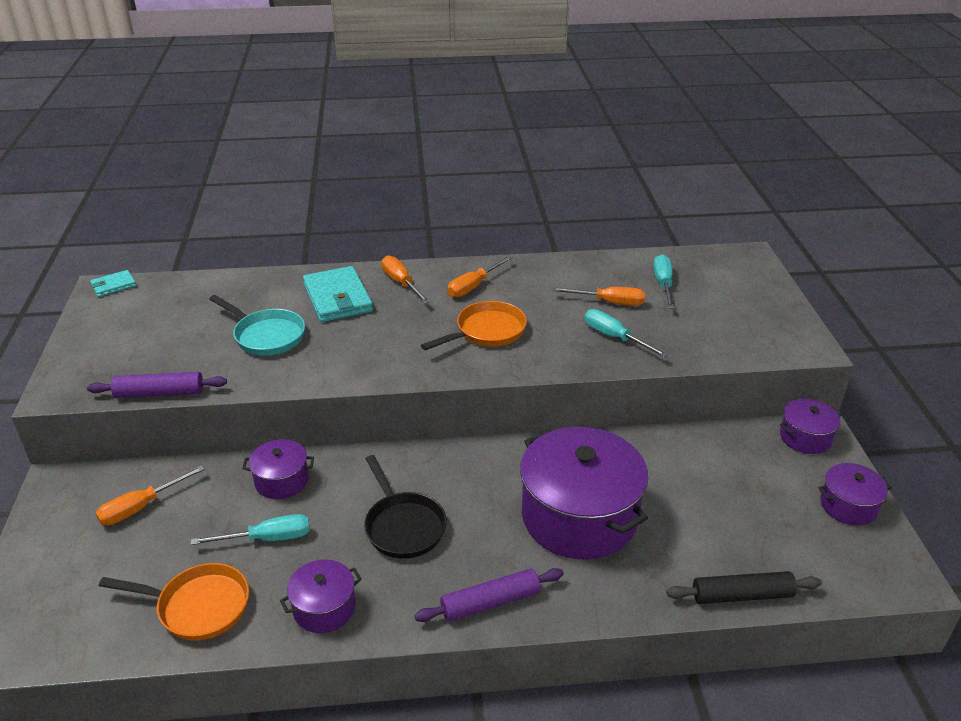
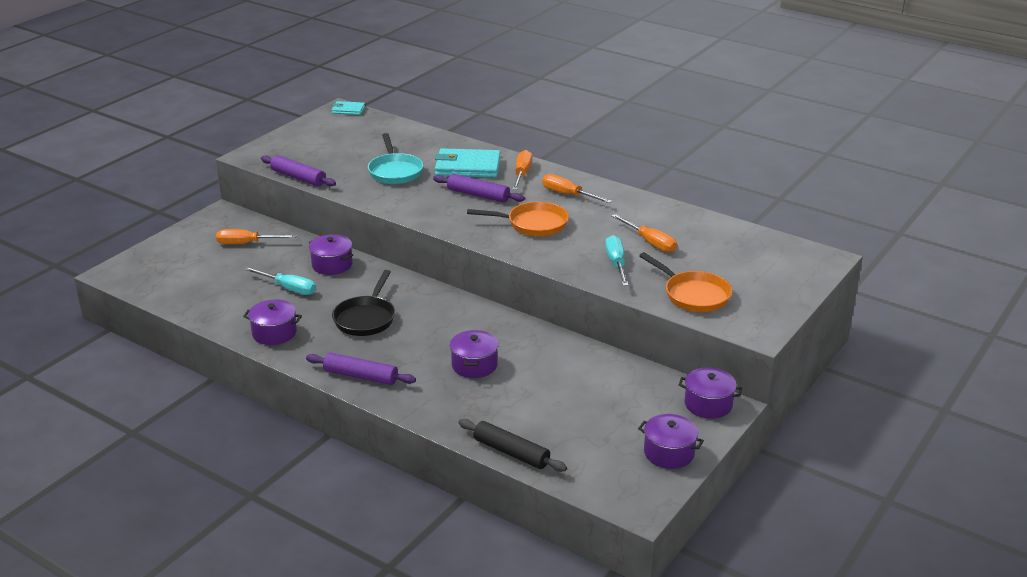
camera: 40 degrees right, 5 degrees down
orange pan [99,563,249,641] -> orange pan moved to [639,252,732,312]
turquoise wallet [303,266,373,322] -> turquoise wallet turned 75 degrees clockwise [435,149,501,178]
orange screwdriver [447,256,513,298] -> orange screwdriver turned 45 degrees clockwise [542,174,612,203]
purple pot [520,427,648,560] -> purple pot [450,330,499,378], size x0.48
turquoise screwdriver [653,254,674,309] -> none
none -> purple rolling pin [433,174,525,203]

